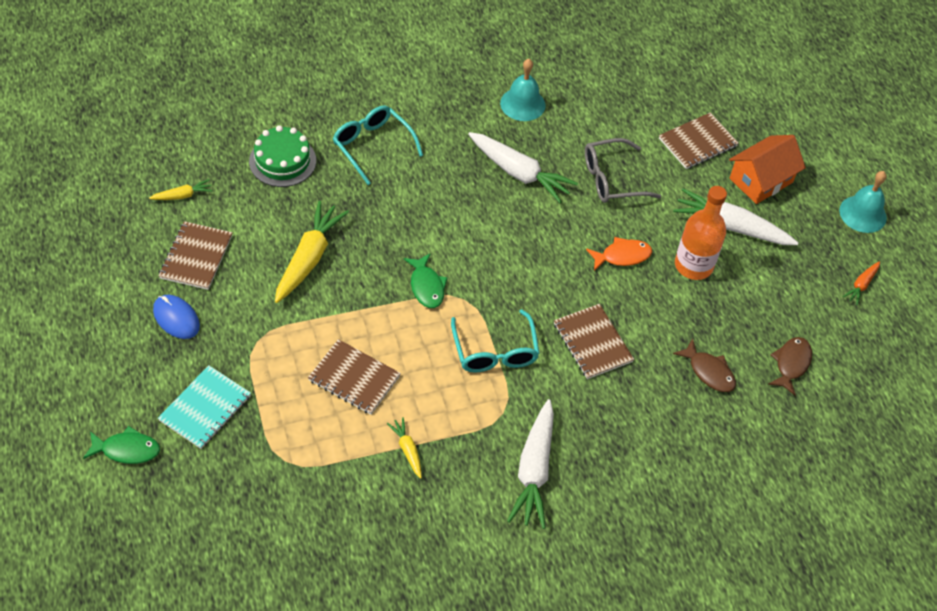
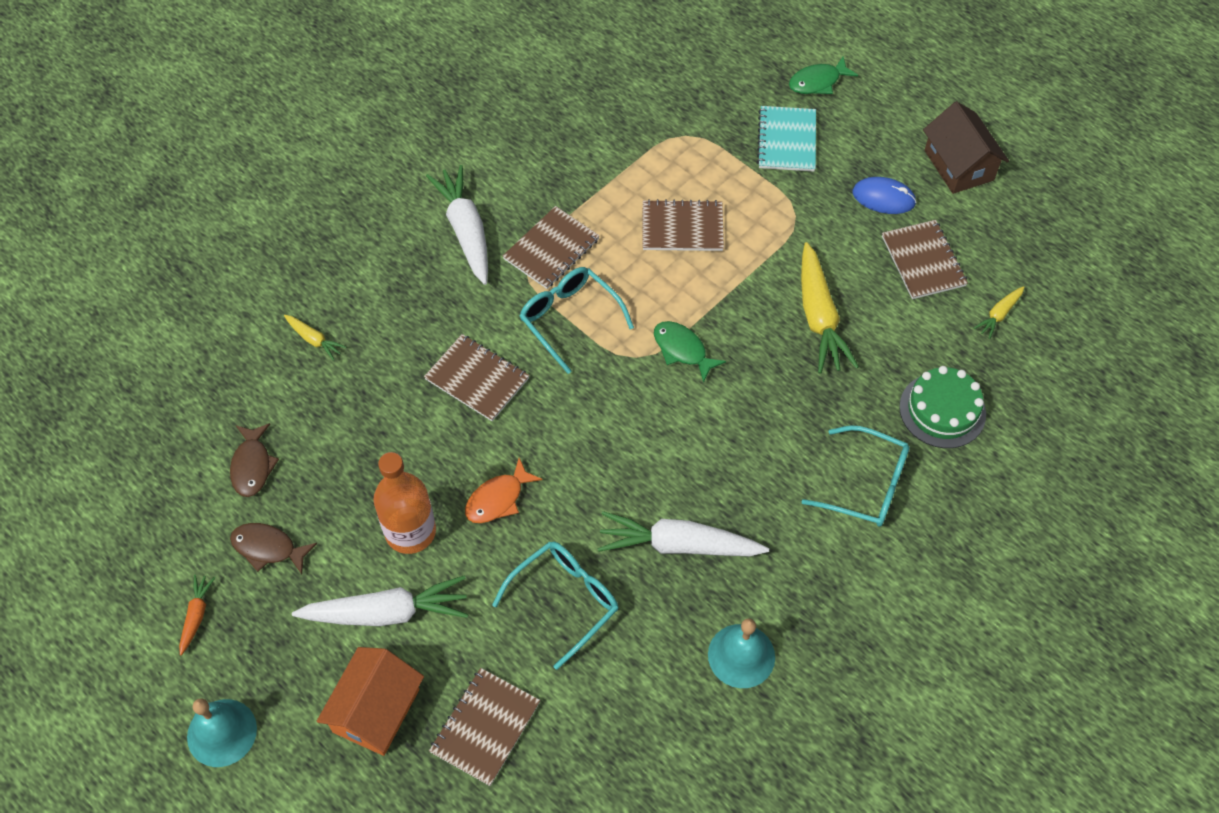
camera: 155 degrees right, 5 degrees up
yellow carrot [387,417,422,479] -> yellow carrot moved to [284,315,347,361]
grey glasses [585,138,661,203] -> turquoise glasses [492,542,619,670]
brown fish [673,338,736,392] -> brown fish moved to [230,523,317,574]
none -> brown notebook [503,206,600,289]
none -> brown house [923,101,1009,194]

